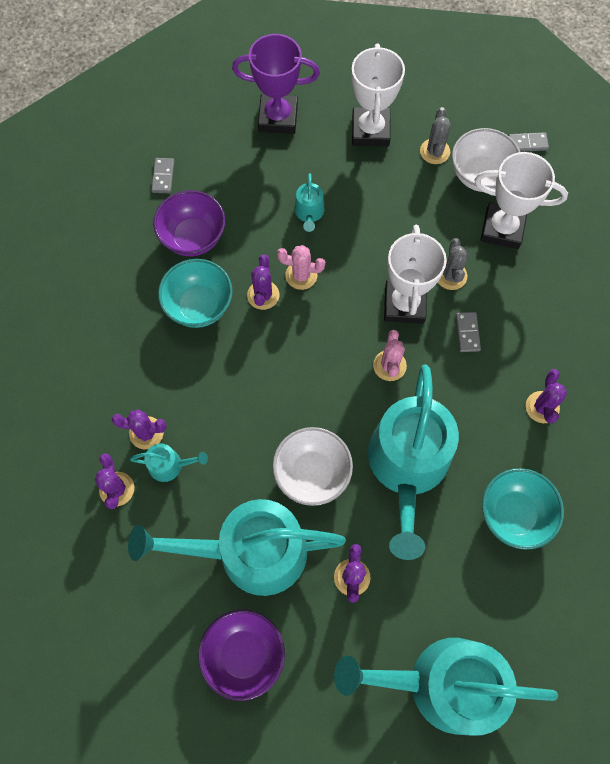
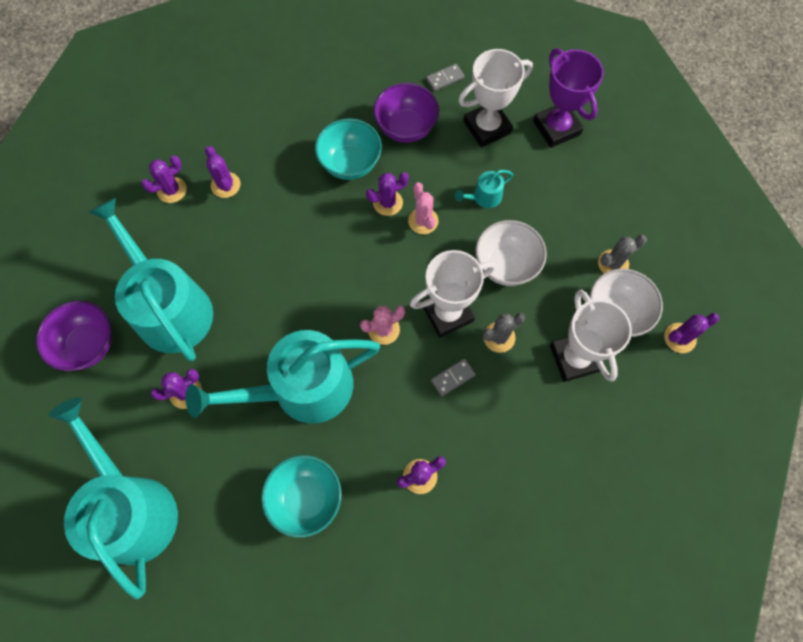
camera: 60 degrees right, 0 degrees up
turquoise watering can [130,443,208,482] -> none
white bowl [273,427,353,506] -> white bowl moved to [476,220,547,286]
white trophy [351,44,405,147] -> white trophy moved to [458,49,533,148]
grey domino [509,132,549,152] -> purple cactus [664,313,719,353]

